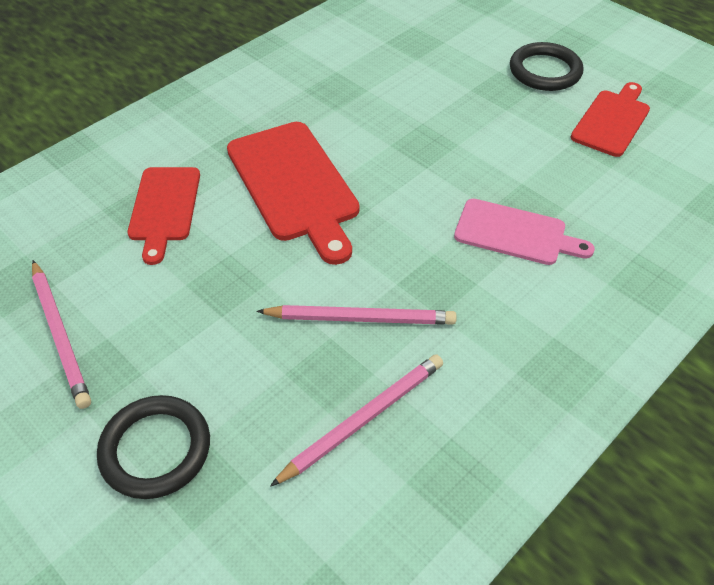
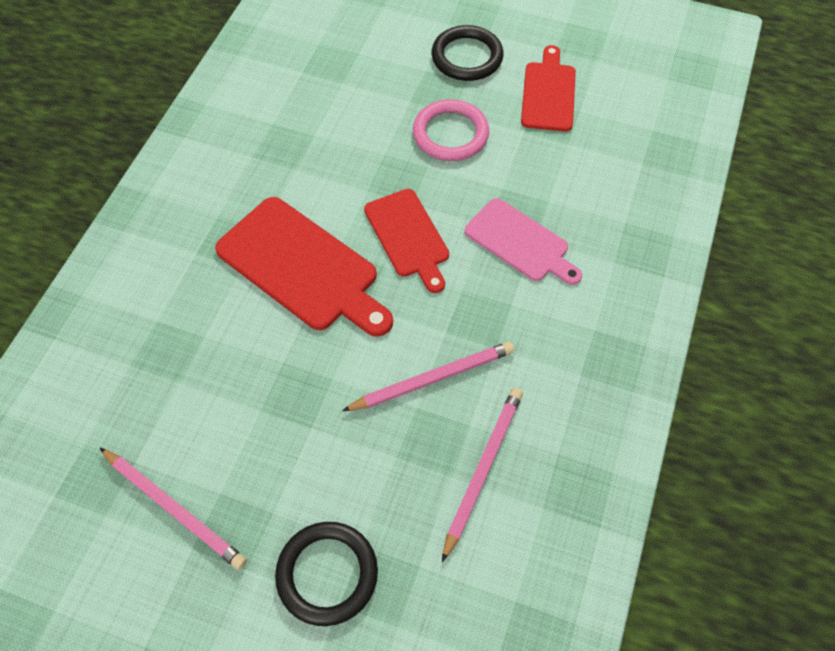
camera: 25 degrees left, 10 degrees up
red cutting board [128,167,200,265] -> red cutting board moved to [364,189,449,293]
pink cutting board [454,199,595,265] -> pink cutting board turned 45 degrees clockwise [465,198,582,285]
none -> pink ring [413,99,489,161]

